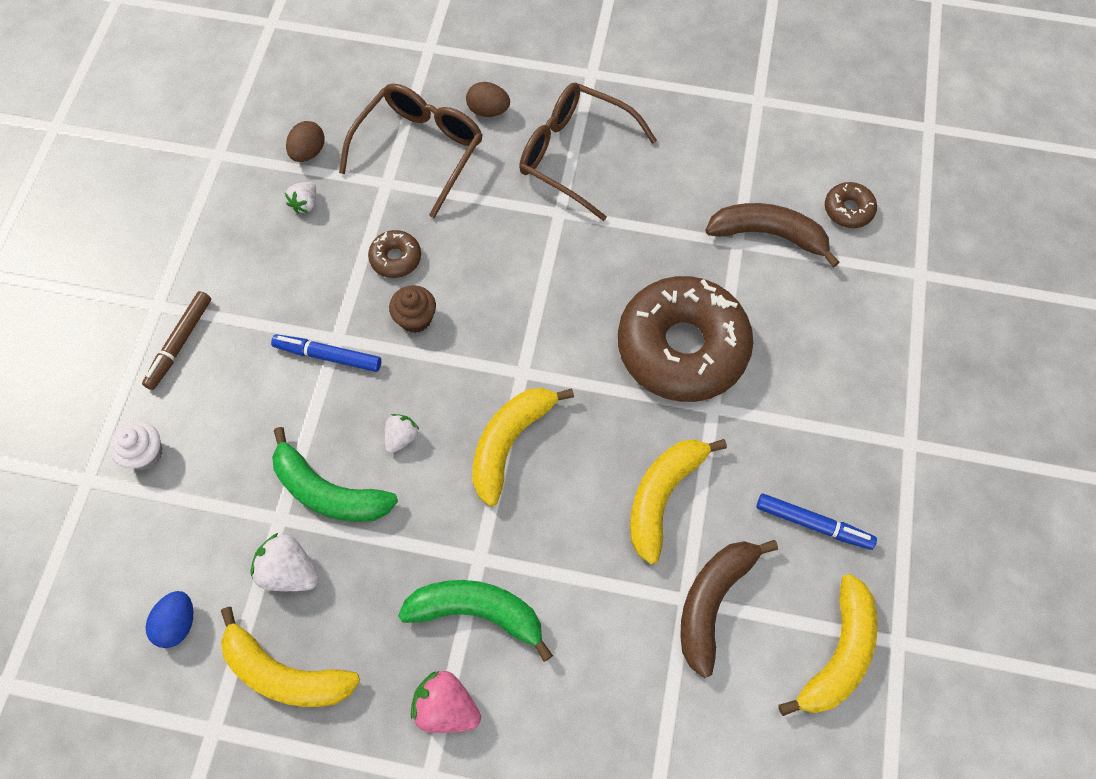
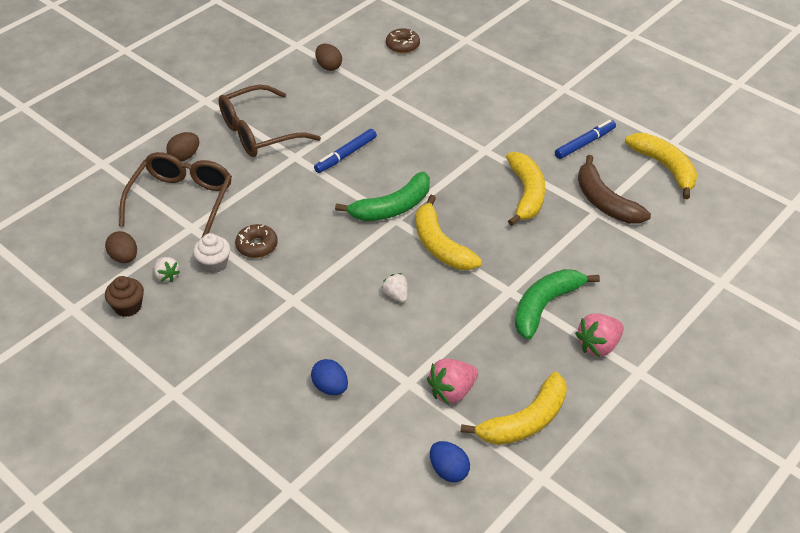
camera: 60 degrees left, 20 degrees down
white cupcake [109,421,162,470] -> white cupcake moved to [193,233,230,273]
brown marker [142,291,211,390] -> none
white strawberry [250,533,319,591] -> pink strawberry [427,359,478,404]
blue marker [271,334,381,372] -> blue marker moved to [314,129,377,173]
green banana [272,427,398,522] -> green banana moved to [335,172,430,221]
brown glasses [339,84,483,218] -> brown glasses turned 45 degrees clockwise [119,152,232,237]
brown cupcake [389,285,436,333] -> brown cupcake moved to [105,276,144,317]
brown donut [618,276,753,402] -> none
yellow banana [630,439,727,564] -> yellow banana turned 150 degrees counterclockwise [506,152,546,226]
brown banana [705,203,840,268] -> none
none -> blue egg [311,359,348,395]
none -> brown egg [315,44,342,71]

